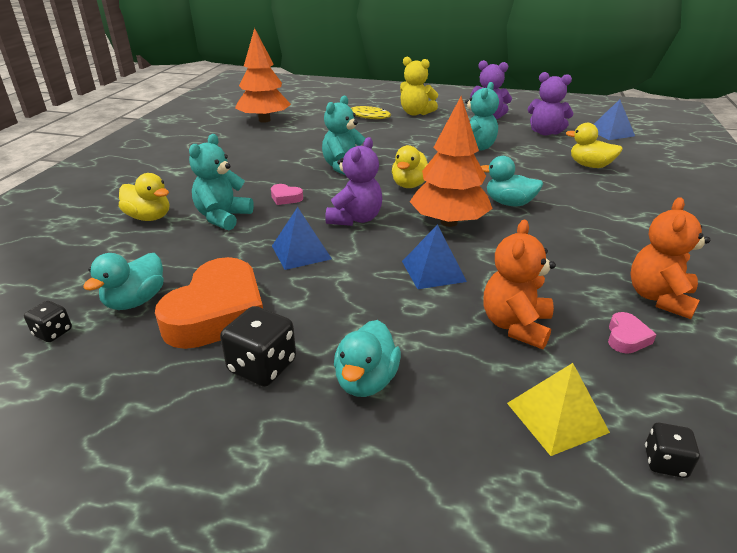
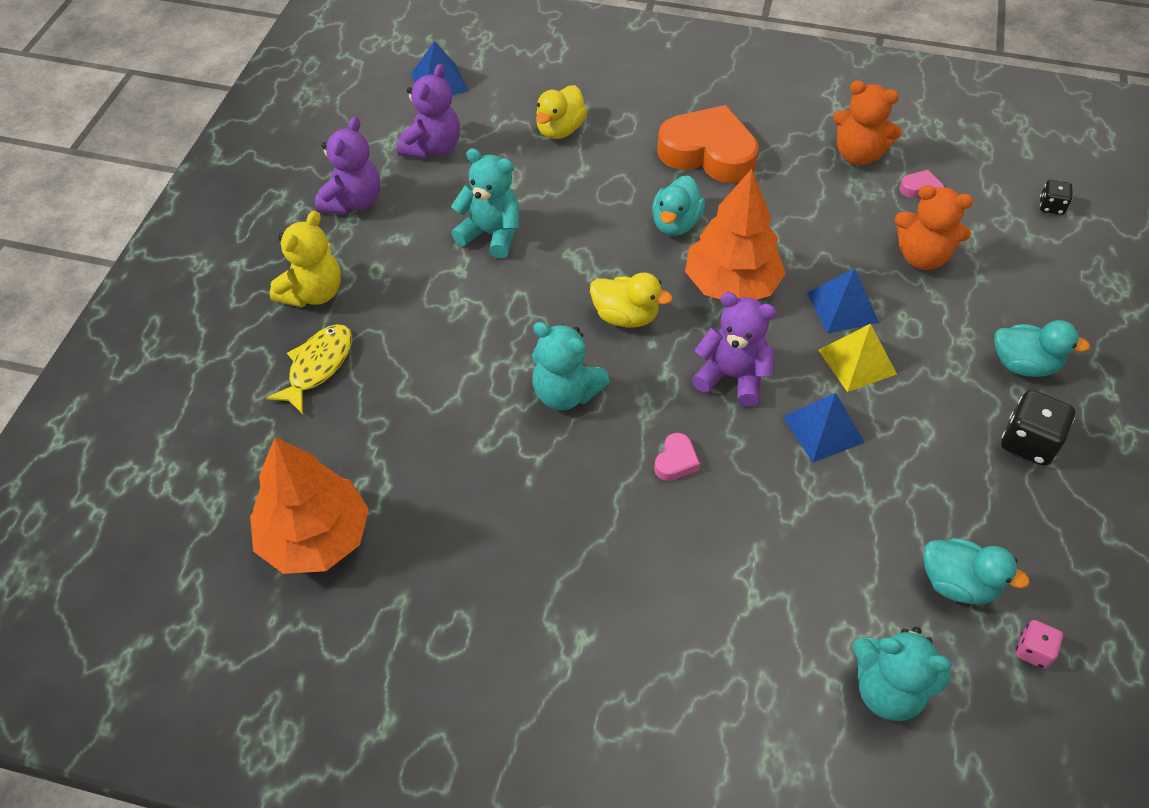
camera: 90 degrees left, 20 degrees up
black dice [24,301,72,342] -> pink dice [1016,620,1063,669]
yellow duck [119,173,169,221] -> none
orange heart [155,257,263,349] -> orange heart moved to [657,105,759,183]
turquoise teddy bear [189,134,254,230] -> turquoise teddy bear moved to [852,627,952,721]
yellow pyramid [507,363,610,456] -> yellow pyramid moved to [818,324,897,392]

